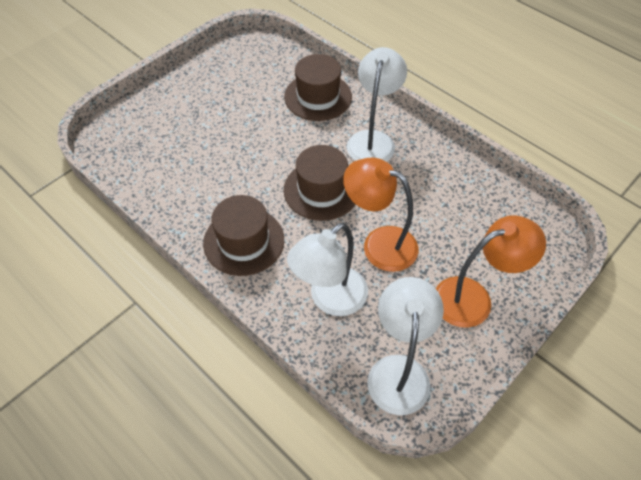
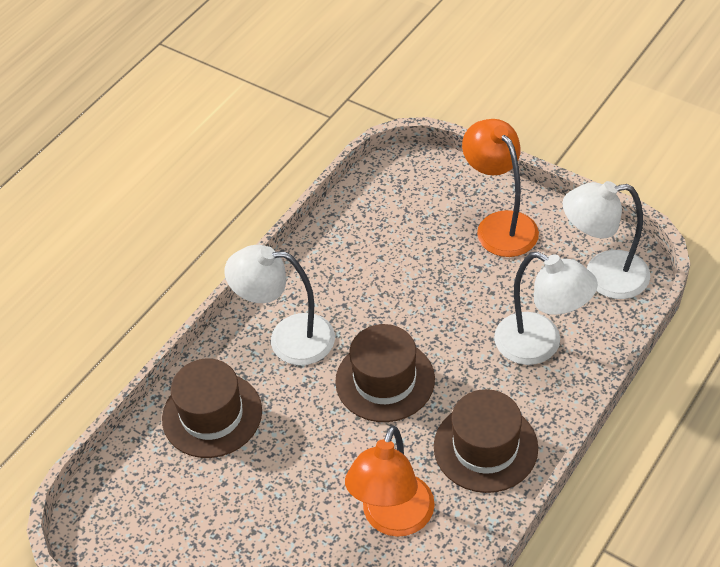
camera: 95 degrees left, 5 degrees down
orange lamp [343,158,418,272] -> orange lamp moved to [345,425,435,537]

